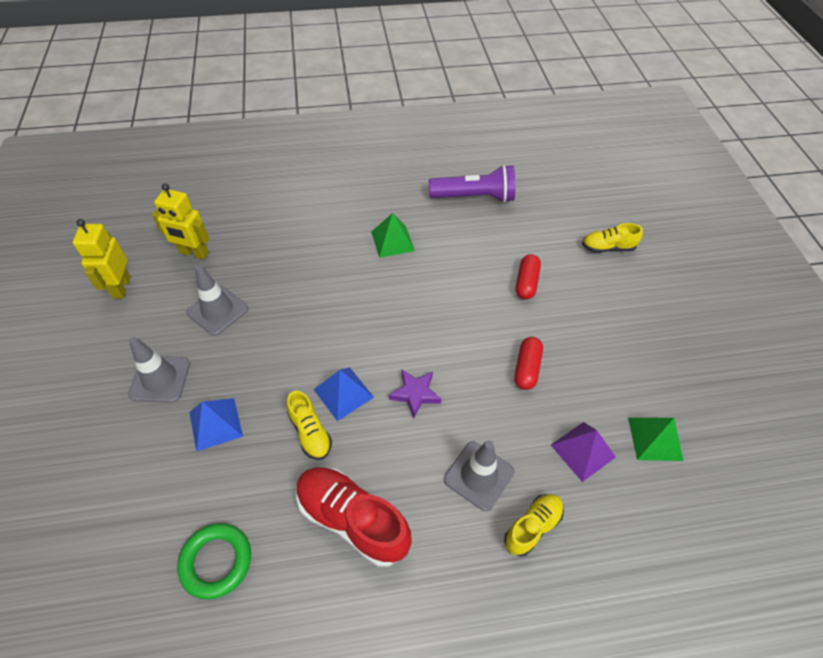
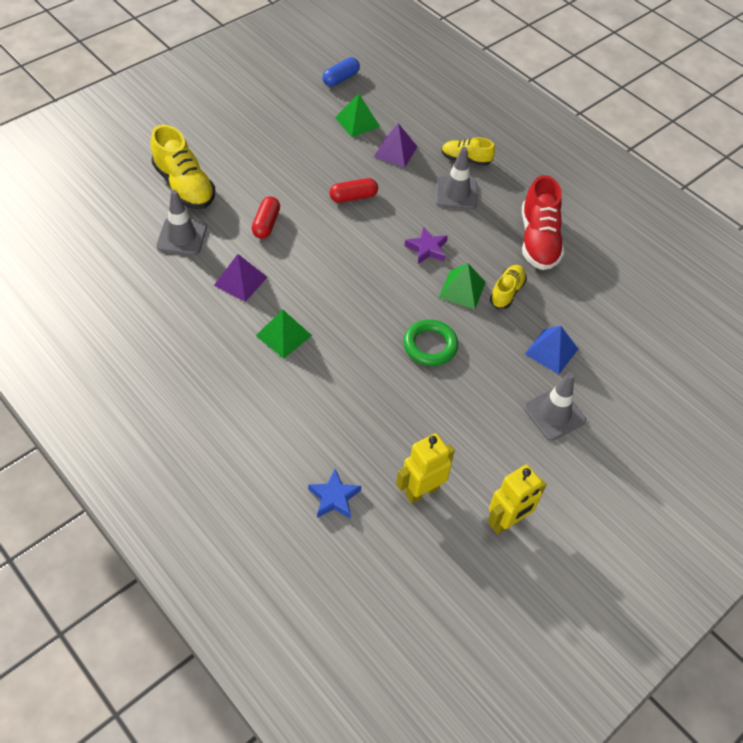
camera: 125 degrees left, 0 degrees up
yellow robot [152,183,209,259] -> yellow robot turned 105 degrees counterclockwise [396,433,455,503]
green ring [177,523,251,600] -> green ring moved to [403,319,458,366]
grey traffic cone [186,265,248,336] -> grey traffic cone moved to [156,190,207,255]
blue pyramid [314,367,374,421] -> green pyramid [439,263,486,309]
purple flashlight [429,165,515,203] -> none
red capsule [516,254,541,299] -> red capsule turned 60 degrees counterclockwise [252,196,280,239]
yellow shoe [582,223,643,253] -> yellow shoe [151,125,215,209], size x1.72
none -> purple pyramid [214,254,267,302]
none -> blue star [308,469,361,519]
none -> blue capsule [322,57,360,87]

